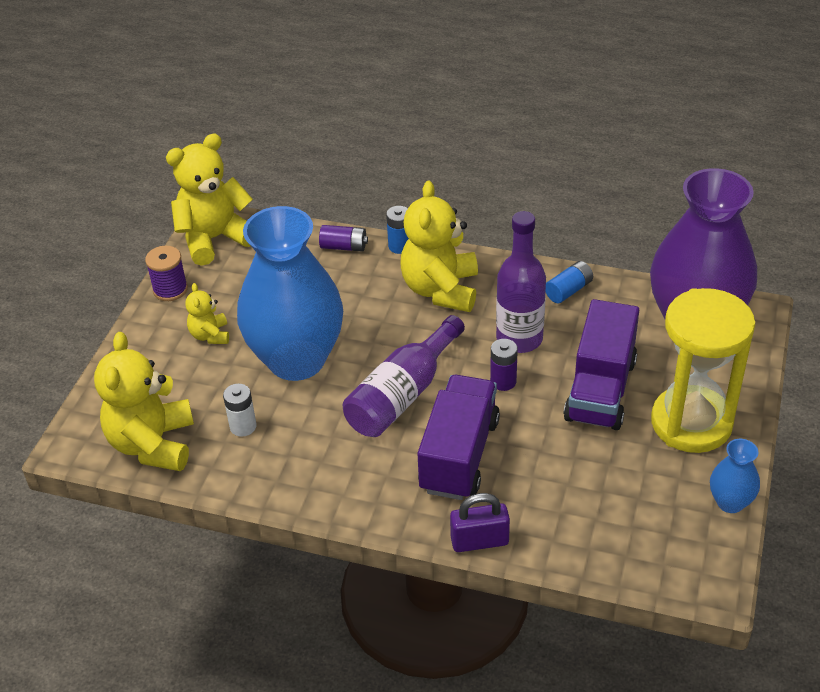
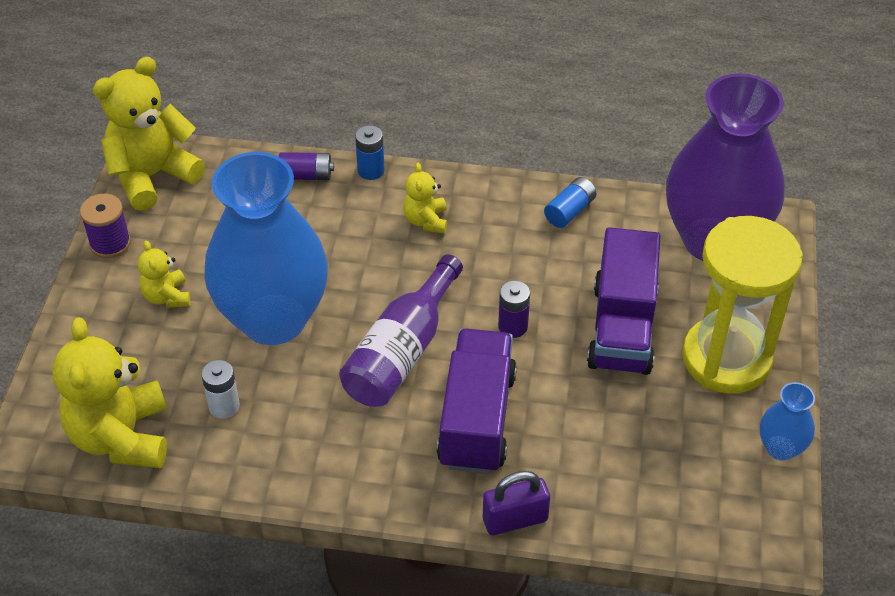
camera: 10 degrees left, 5 degrees up
yellow teddy bear [400,181,478,312] -> yellow teddy bear [403,163,447,234], size x0.50
purple bottle [496,211,546,353] -> none

